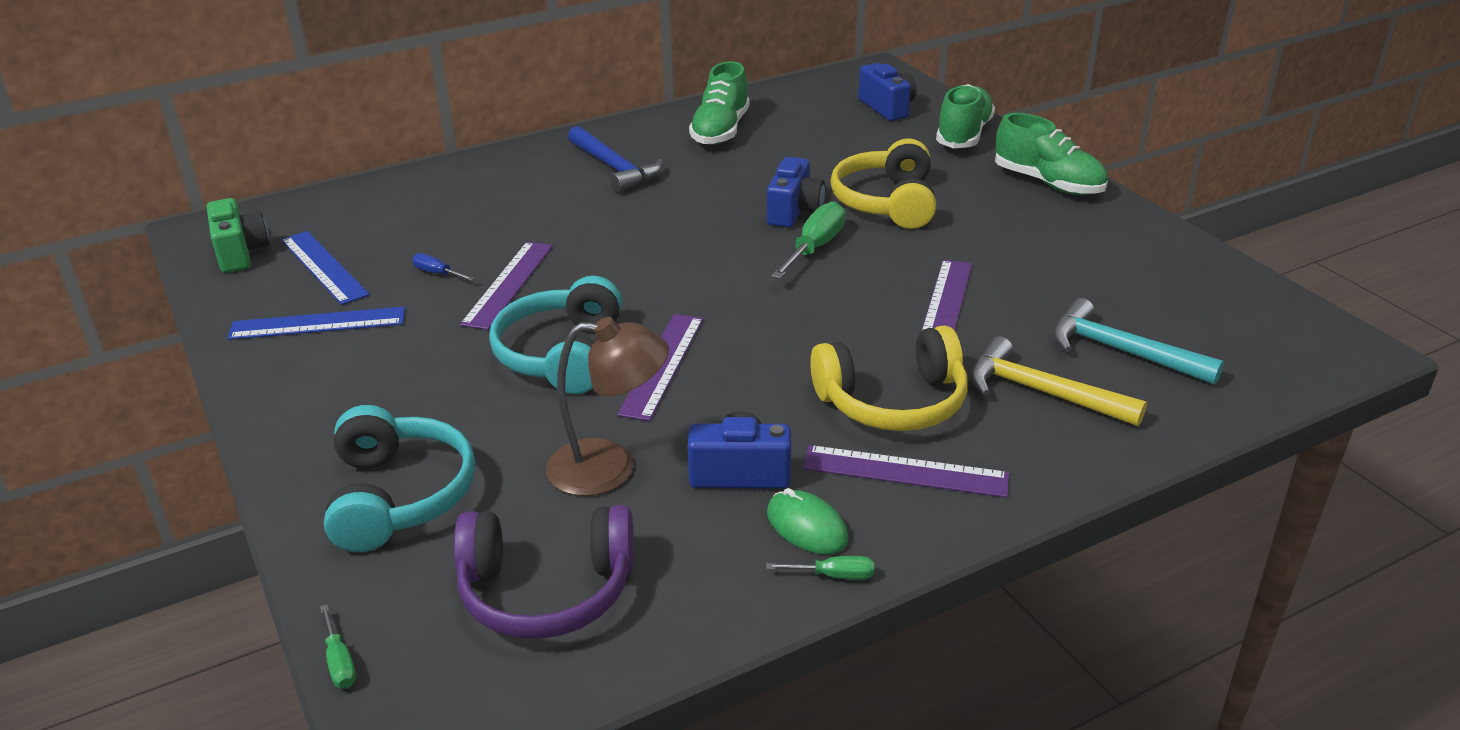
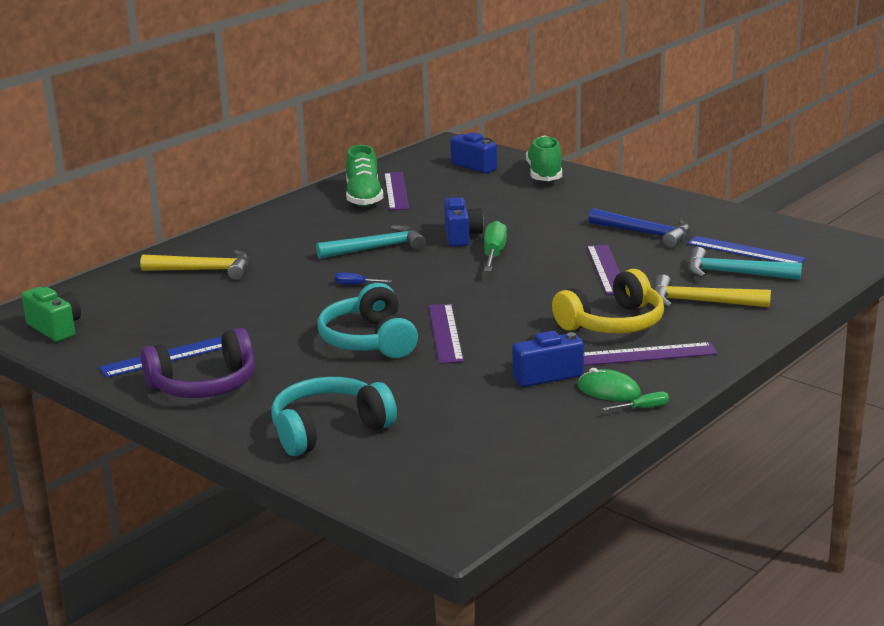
camera: 20 degrees left, 10 degrees down
blue ruler [281,231,370,305] -> blue ruler moved to [687,236,806,263]
green screwdriver [320,604,356,689] -> none
turquoise headphones [324,405,476,552] -> turquoise headphones turned 90 degrees counterclockwise [271,377,397,456]
blue screwdriver [412,253,474,281] -> blue screwdriver moved to [335,272,392,285]
purple headphones [454,505,634,639] -> purple headphones moved to [141,328,255,398]
purple ruler [460,242,553,330] -> purple ruler moved to [384,172,409,210]
brown lamp [546,317,669,496] -> none
blue hammer [568,126,663,193] -> blue hammer moved to [588,208,690,248]
yellow headphones [831,138,936,229] -> none
green shoe [995,113,1108,195] -> none
none -> yellow hammer [140,250,249,280]
none -> turquoise hammer [316,225,426,259]

